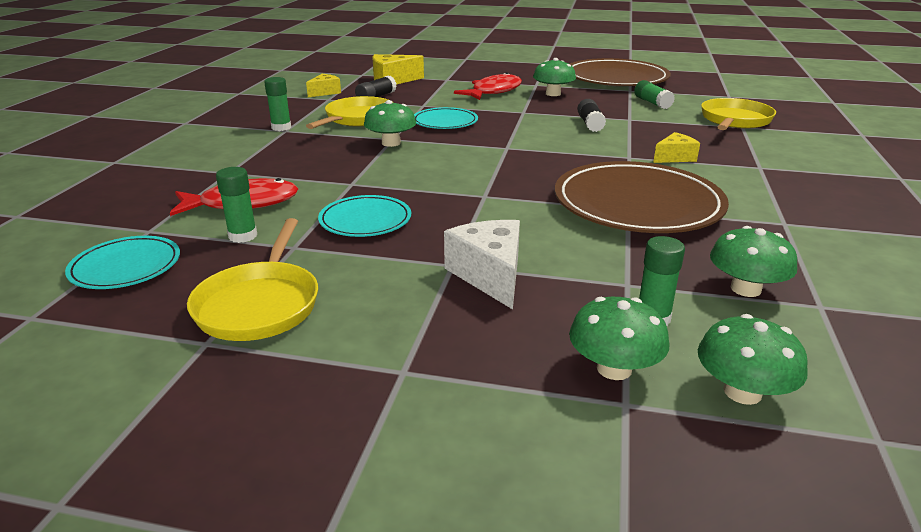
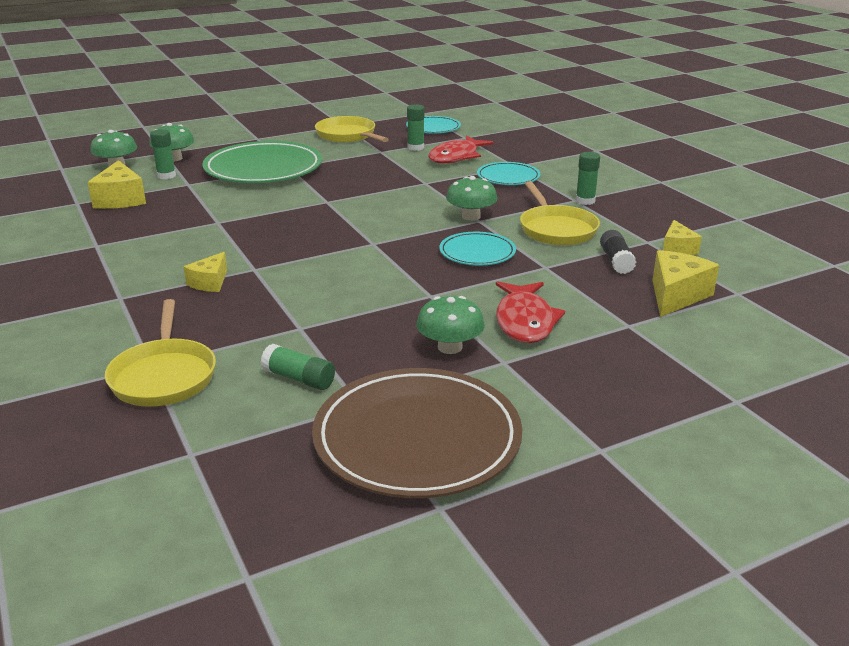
camera: 140 degrees right, 0 degrees up
turquoise plate [318,195,411,237] -> turquoise plate moved to [477,162,541,185]
white cheese [444,220,520,309] -> green plate [202,141,322,183]
brown plate [555,161,729,233] -> none
black glue stick [577,99,606,132] -> none
green mushroom [710,226,797,297] -> yellow cheese [87,160,146,209]

